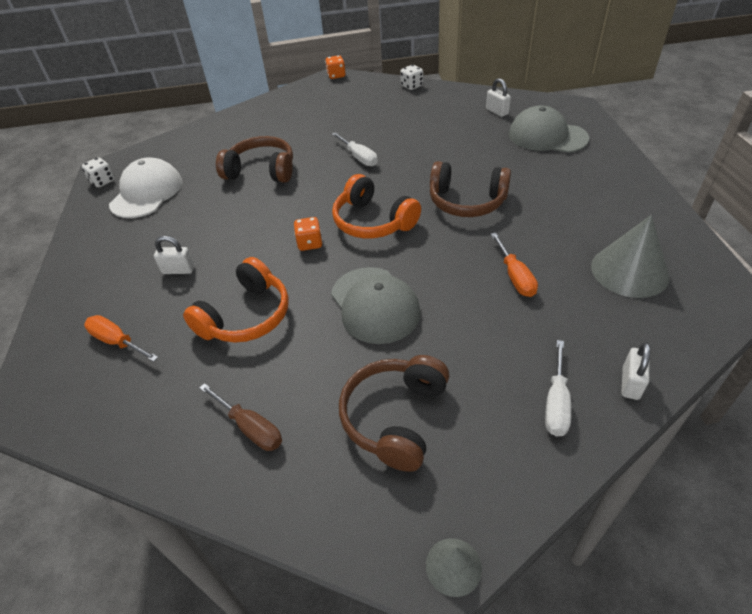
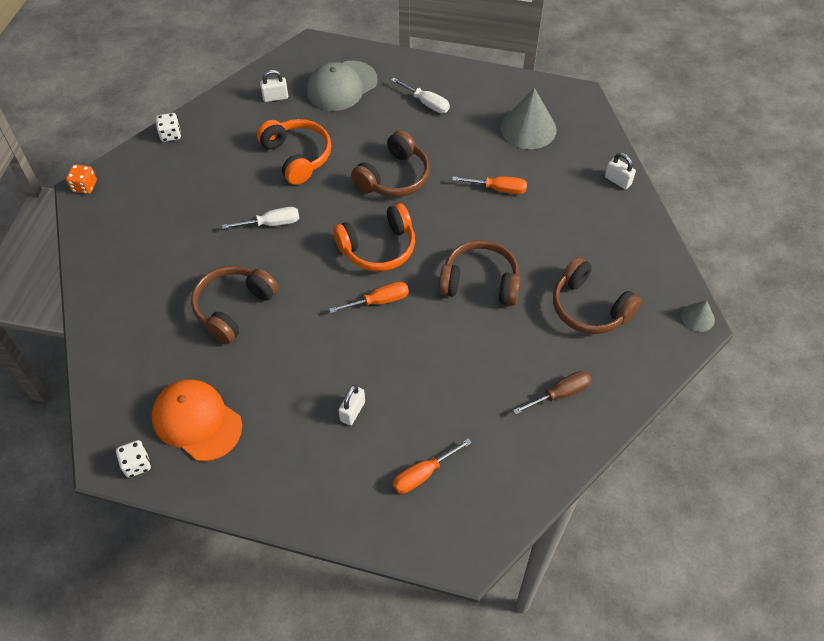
camera: 70 degrees left, 10 degrees up
white cap [109,157,183,218] -> orange cap [151,379,242,461]
orange headphones [183,257,289,343] -> orange headphones moved to [257,119,331,185]
orange dice [294,217,323,251] -> orange screwdriver [329,282,409,313]
grey cap [331,267,421,344] -> brown headphones [439,240,520,306]
white screwdriver [545,340,571,436] -> white screwdriver moved to [391,78,450,113]

